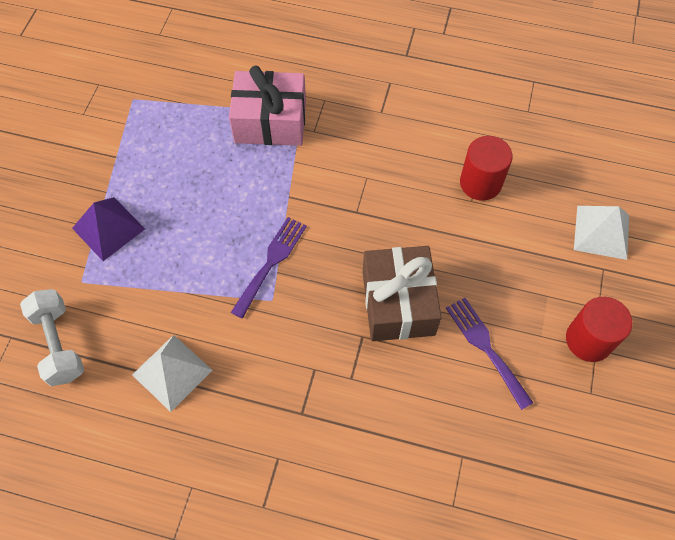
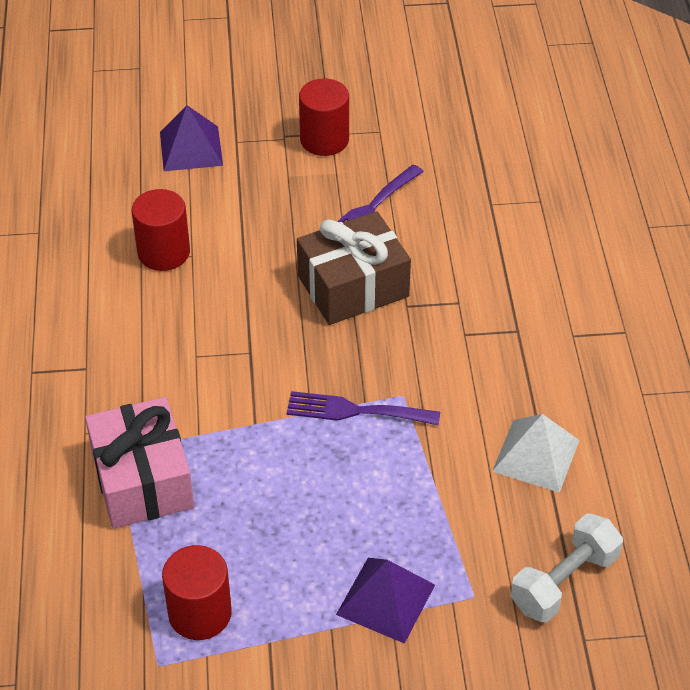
camera: 110 degrees left, 15 degrees down
white pyramid [574,206,629,260] -> purple pyramid [160,105,223,171]
none -> red cylinder [162,545,232,640]

